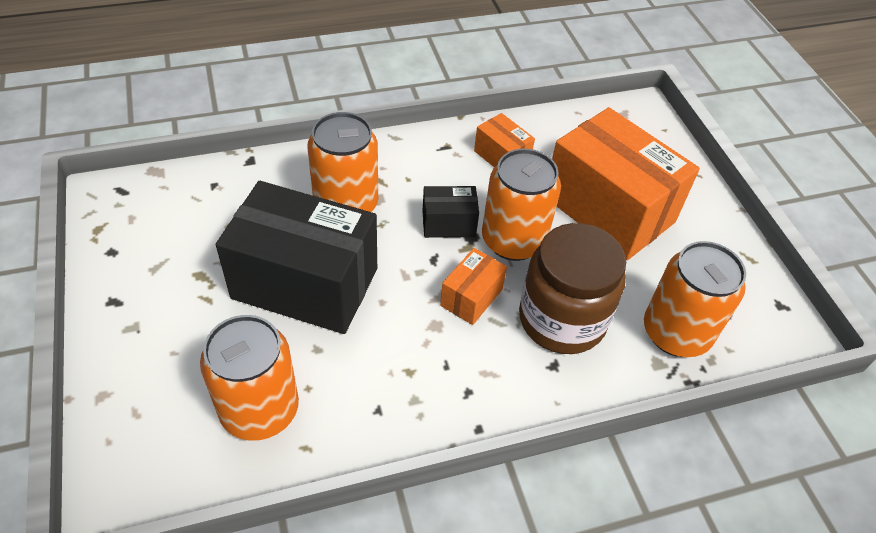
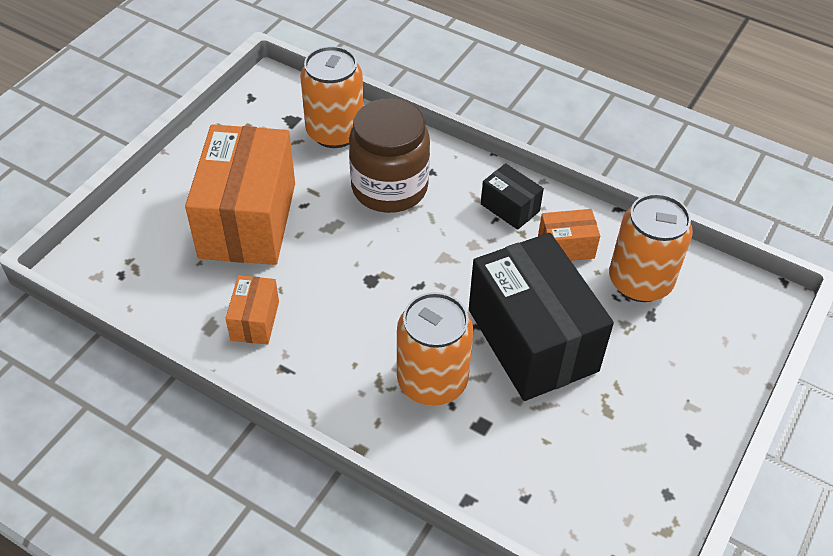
camera: 130 degrees left, 0 degrees up
black box [422,186,479,238] -> black box moved to [481,163,544,230]
orange box [440,248,507,325] -> orange box moved to [538,209,600,261]
orange can [482,149,561,261] -> none

